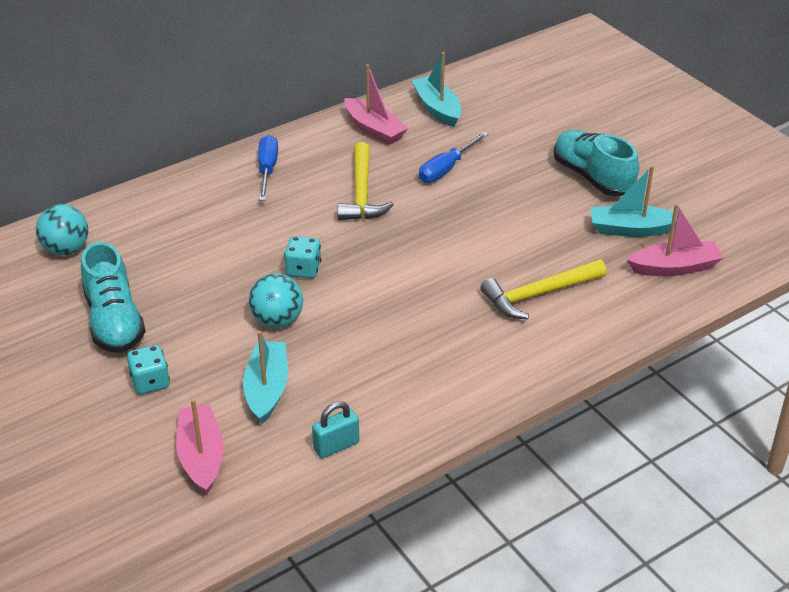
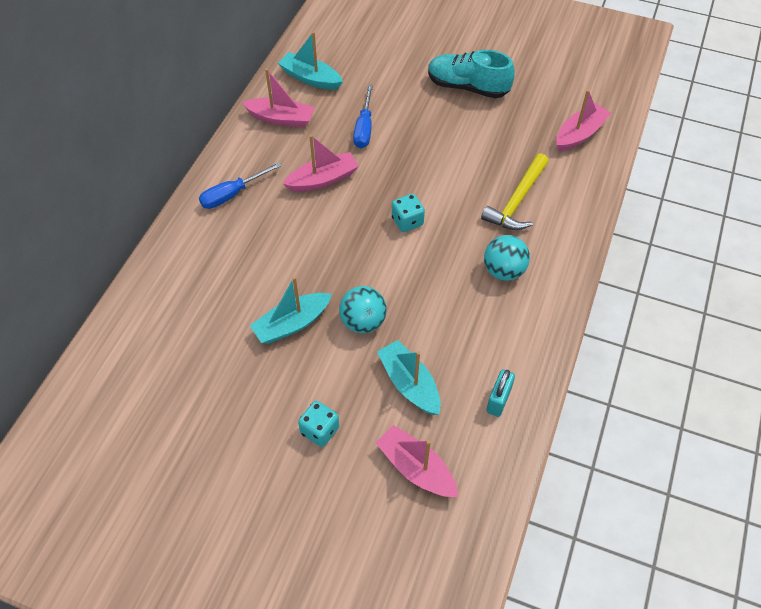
camera: 35 degrees left, 15 degrees up
turquoise ball [36,204,88,255] -> turquoise ball moved to [484,235,530,281]
turquoise shoe [81,242,146,353] -> none
blue screwdriver [258,135,278,200] -> blue screwdriver turned 90 degrees counterclockwise [199,162,282,209]
turquoise dice [284,236,321,278] -> turquoise dice moved to [392,194,425,232]
yellow hammer [337,142,394,220] -> pink boat [283,135,359,192]
turquoise boat [590,165,678,237] -> turquoise boat moved to [250,277,332,344]

